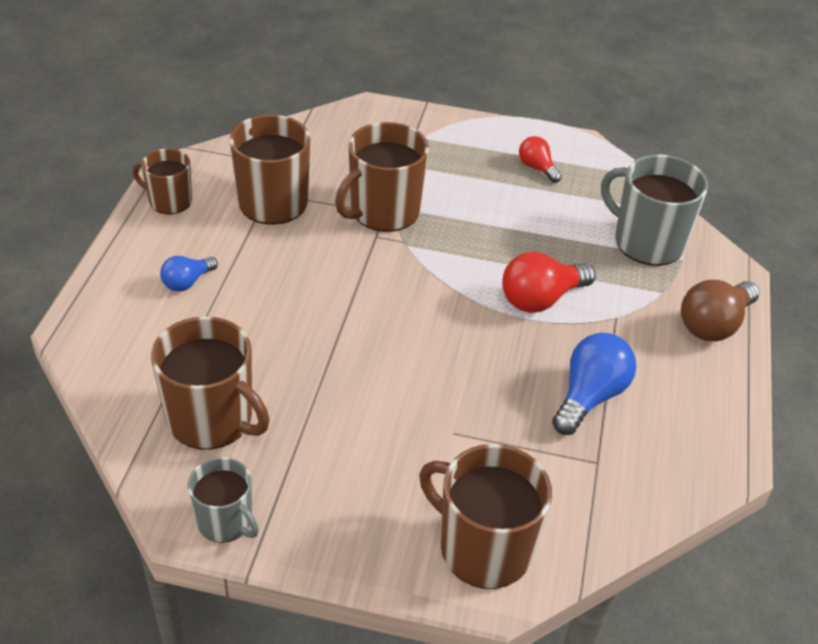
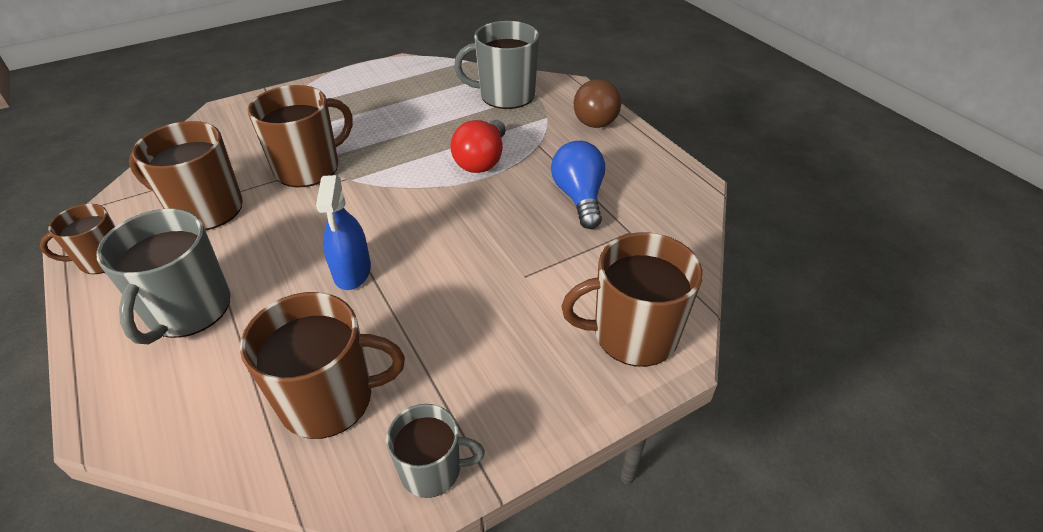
camera: 40 degrees left, 0 degrees up
blue light bulb [160,256,218,291] -> grey mug [96,209,231,344]
brown mug [335,122,429,232] -> brown mug turned 135 degrees counterclockwise [248,85,353,187]
red light bulb [519,136,562,183] -> none
none -> blue spray bottle [316,175,371,290]

